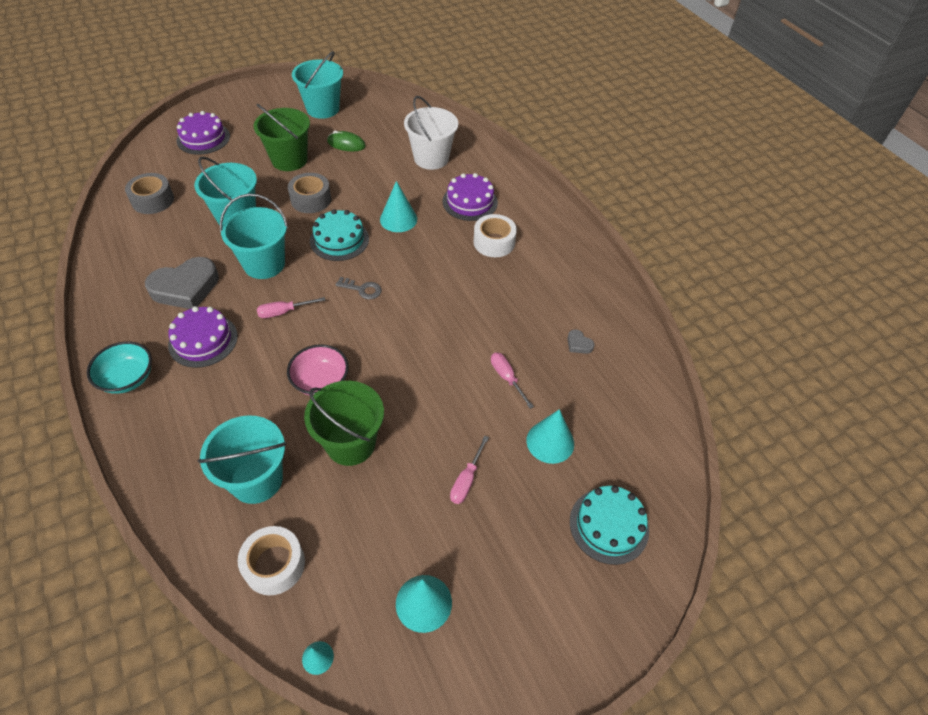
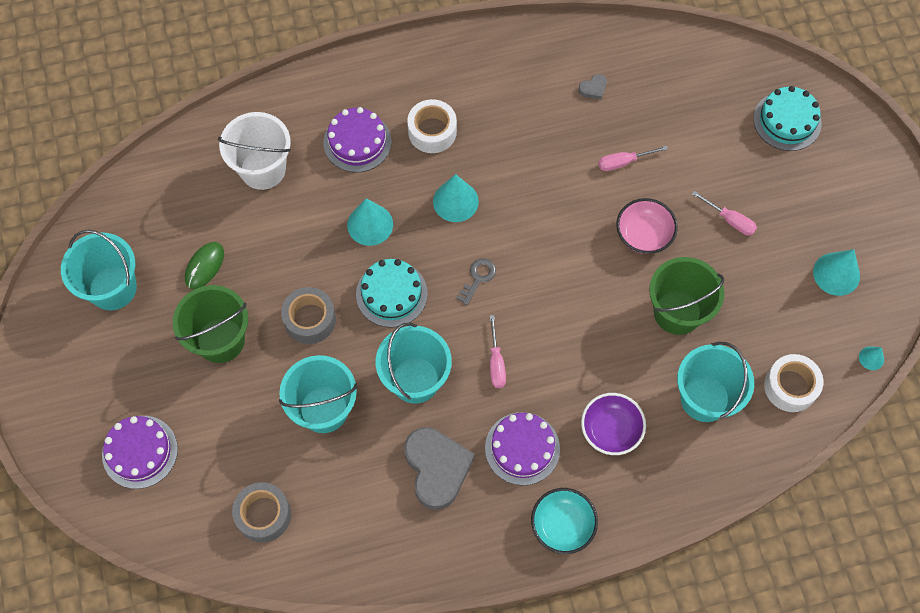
camera: 75 degrees left, 15 degrees up
pink bowl [287,344,349,396] -> pink bowl moved to [616,198,678,254]
turquoise cone [526,409,574,464] -> turquoise cone moved to [433,174,479,222]
none -> purple bowl [581,393,646,455]

